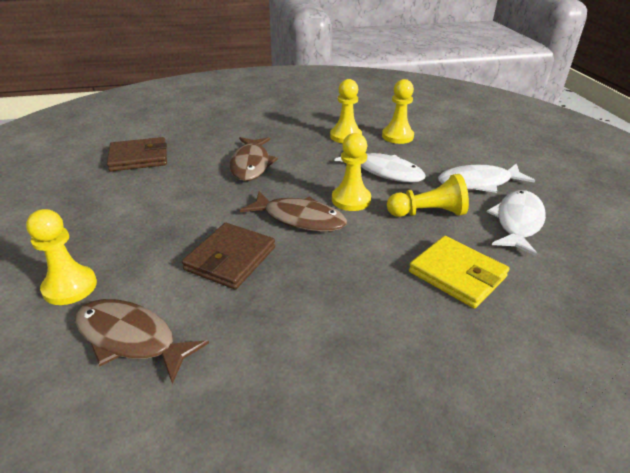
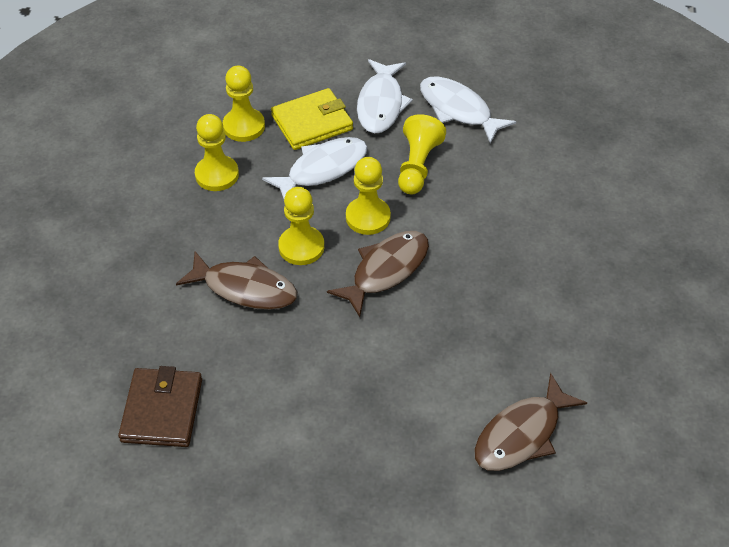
camera: 70 degrees left, 15 degrees up
yellow pawn [26,209,97,305] -> yellow pawn moved to [278,187,324,265]
brown wallet [182,223,275,290] -> none
yellow wallet [409,236,509,308] -> yellow wallet moved to [271,88,353,150]

